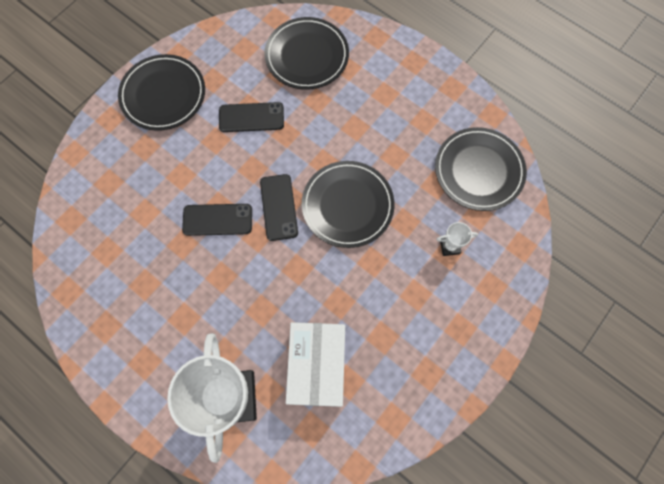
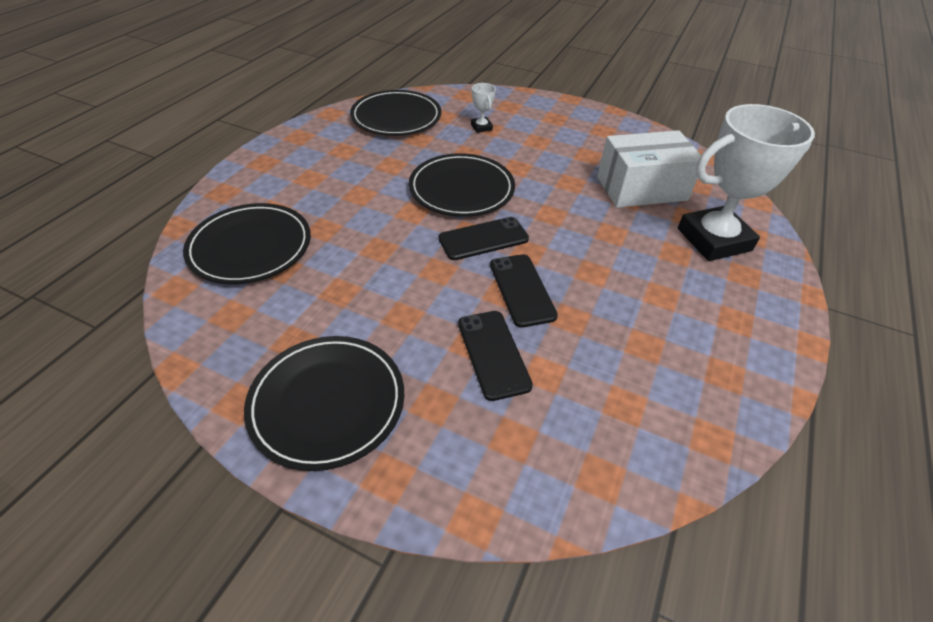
camera: 105 degrees left, 25 degrees down
black phone [219,102,284,132] -> black phone moved to [458,311,533,401]

